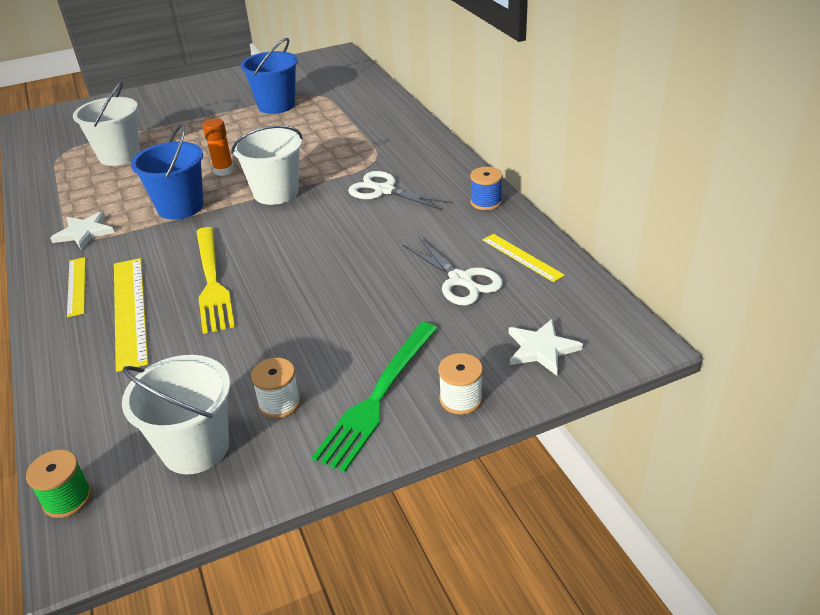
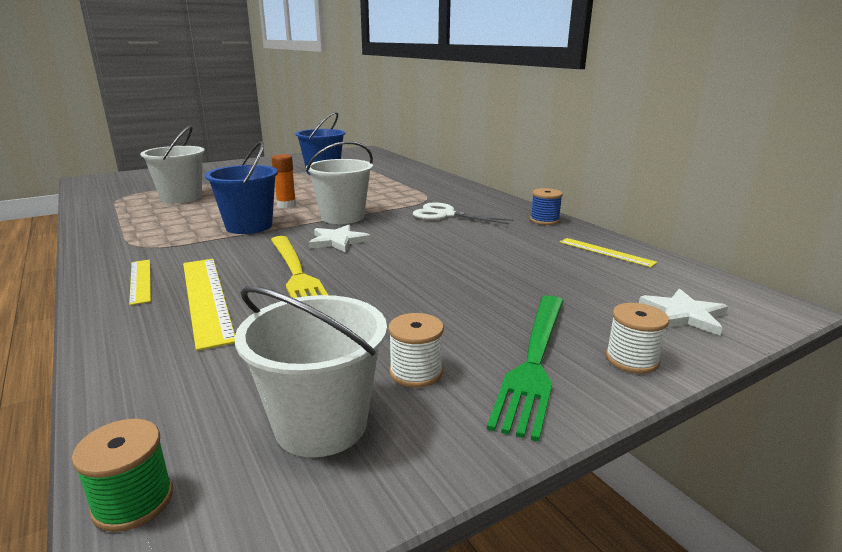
camera: 10 degrees left, 15 degrees down
white star [50,211,114,250] -> white star moved to [309,225,371,253]
white scissors [403,236,503,305] -> none

